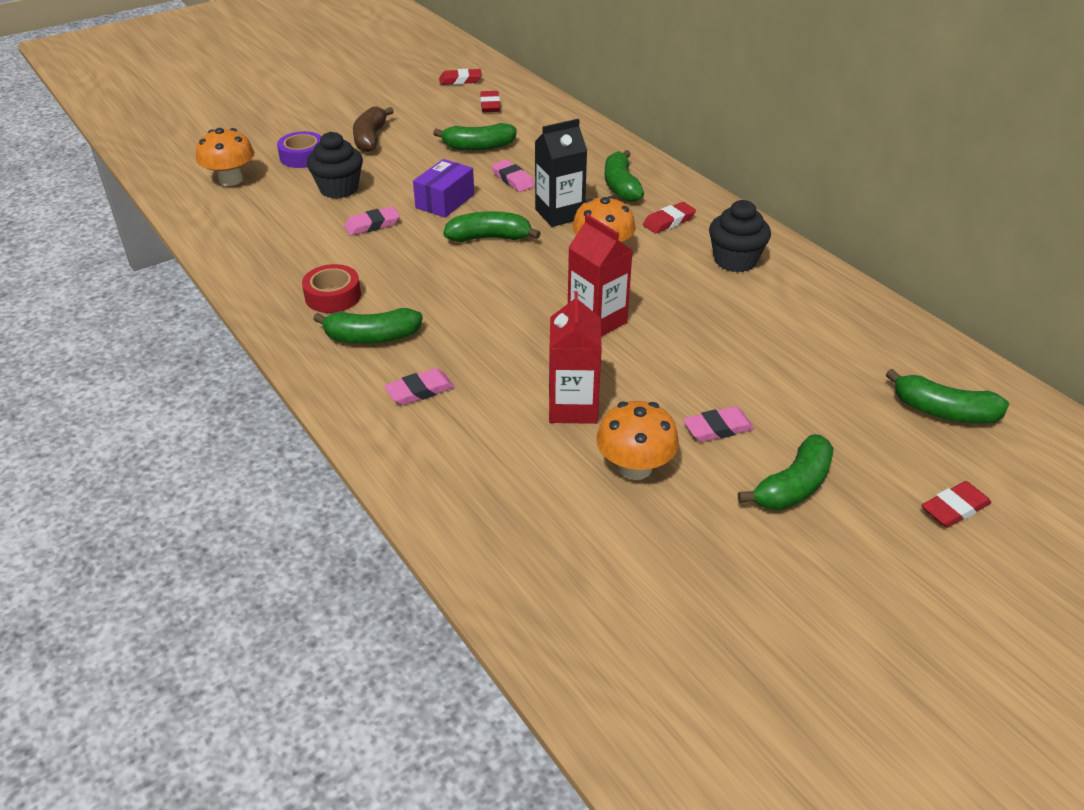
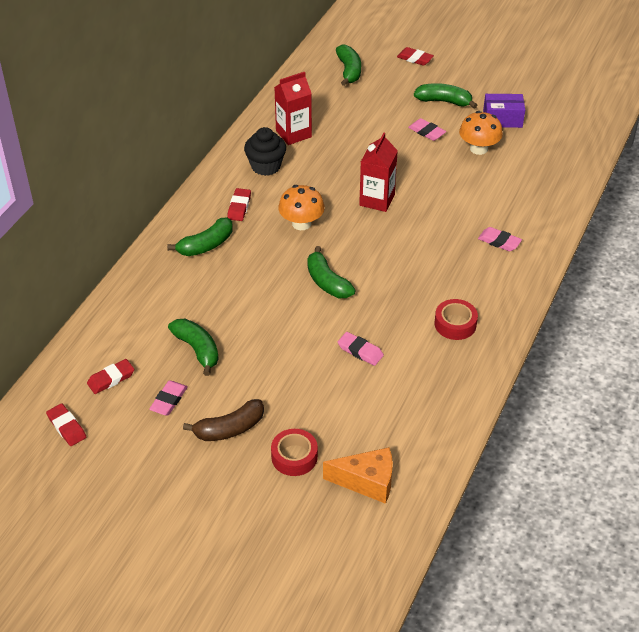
camera: 120 degrees left, 5 degrees up
orange mushroom [196,128,254,186] -> orange cheese [323,447,393,504]
purple tape [277,131,322,168] -> red tape [271,429,318,476]
black cupcake [307,132,363,199] -> none
green banana [313,308,423,344] -> none
purple box [413,159,474,218] -> purple box moved to [483,94,525,128]
pink eraser [491,160,535,192] -> pink eraser moved to [149,381,188,416]
black carton [535,119,587,227] -> none
red carton [549,291,602,424] -> red carton moved to [274,72,312,145]
red eraser [643,202,696,234] -> red eraser turned 75 degrees clockwise [227,188,251,221]

